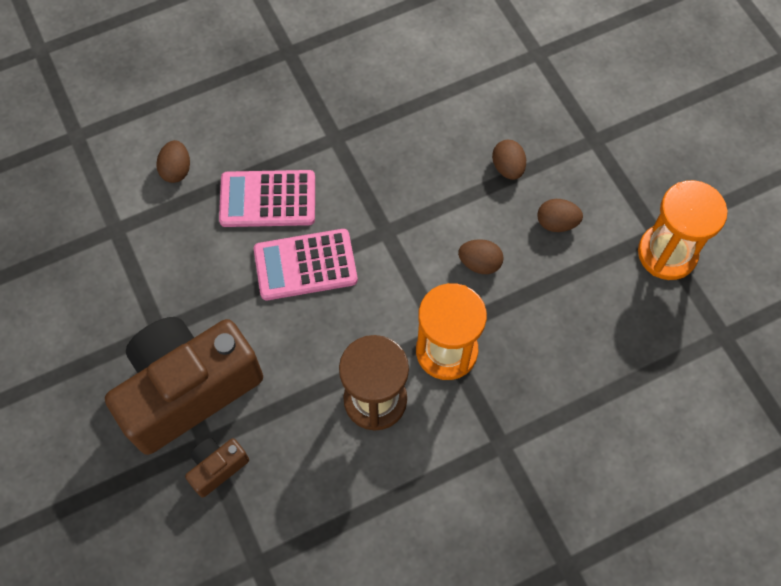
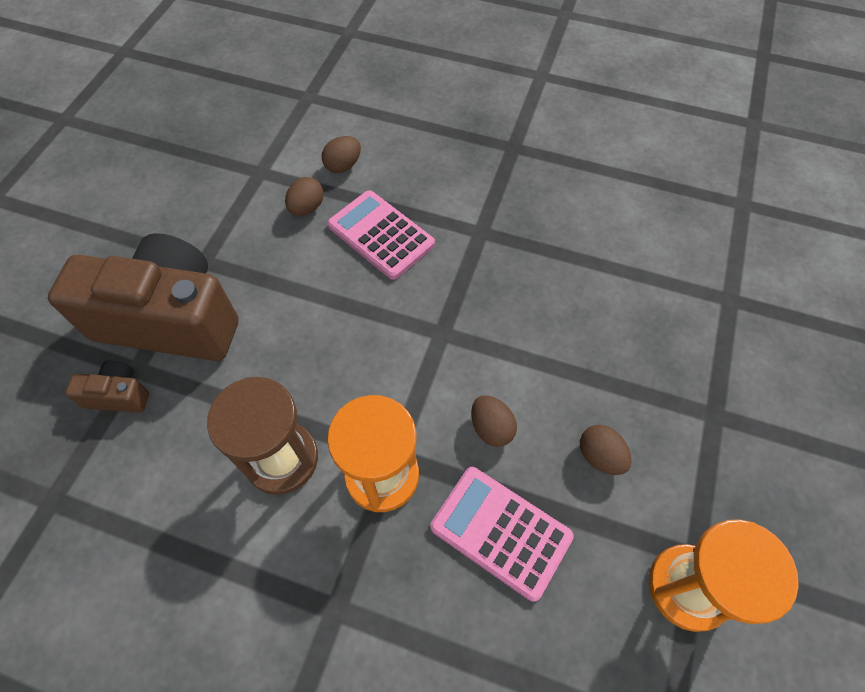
camera: 45 degrees right, 5 degrees down
pink calculator [254,229,358,300] -> pink calculator moved to [430,467,574,602]
brown egg [492,140,526,180] -> brown egg moved to [285,177,324,216]

